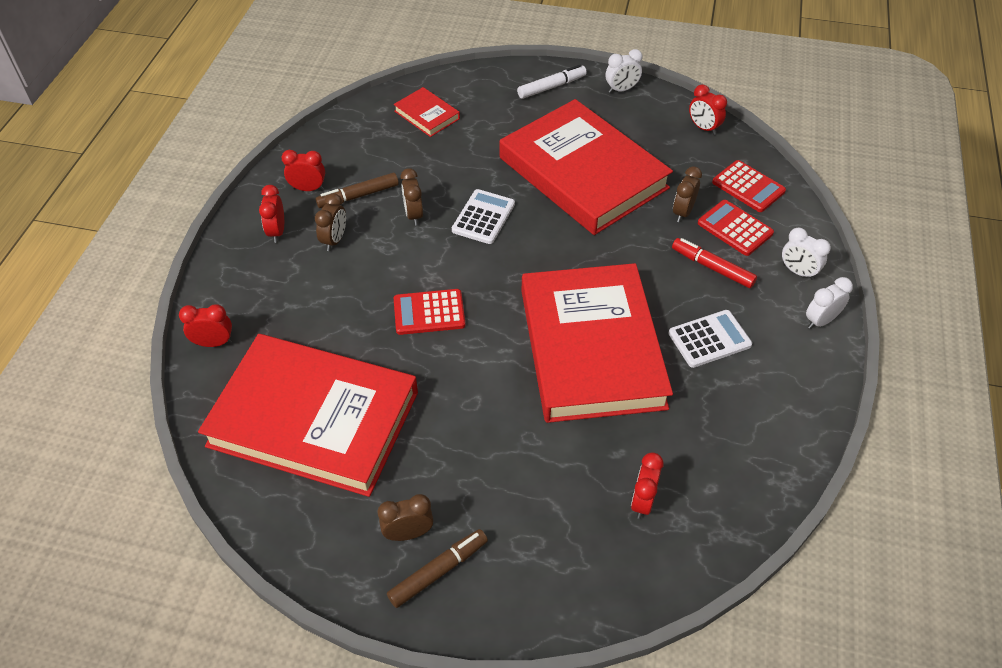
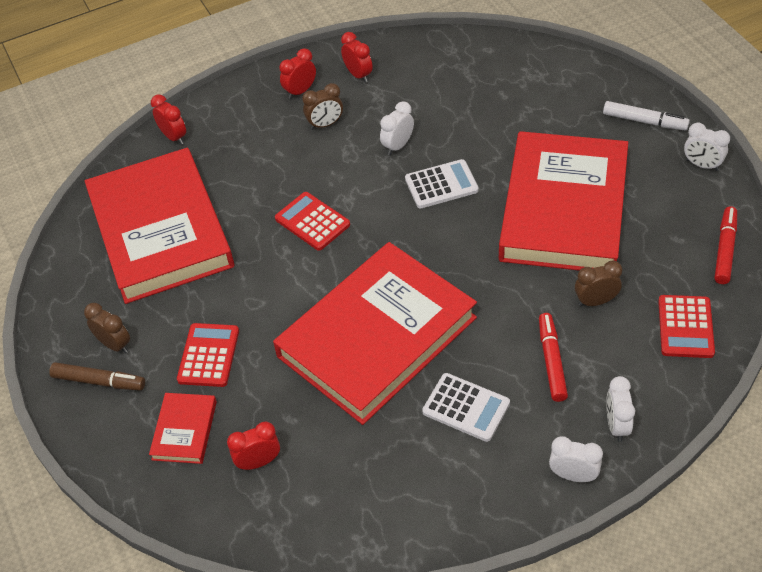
camera: 55 degrees right, 0 degrees up
brown marker [316,173,399,208] -> none
red book [394,87,460,137] -> red book moved to [149,393,217,464]
brown clock [400,168,423,226] -> white clock [380,101,414,155]
red clock [689,84,727,135] -> red marker [714,206,737,284]
red calculator [698,200,774,256] -> red calculator moved to [177,323,239,387]

